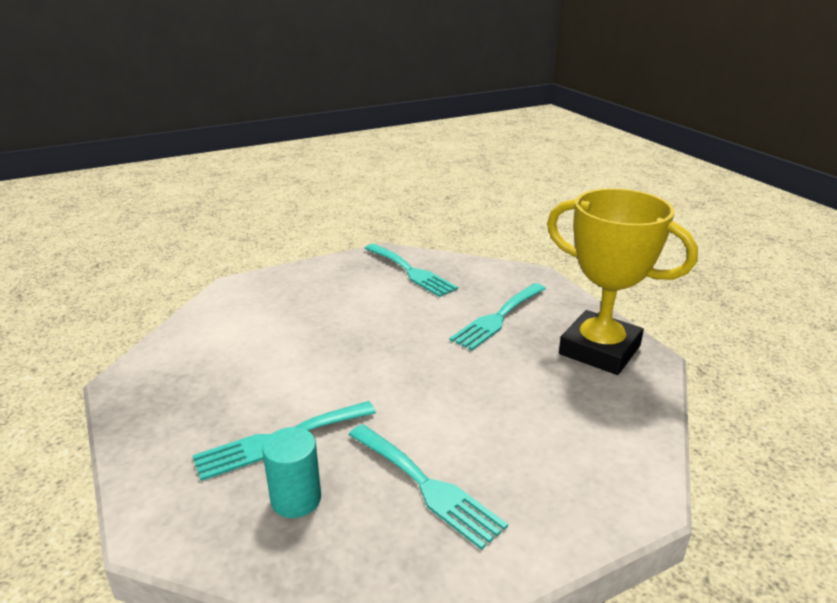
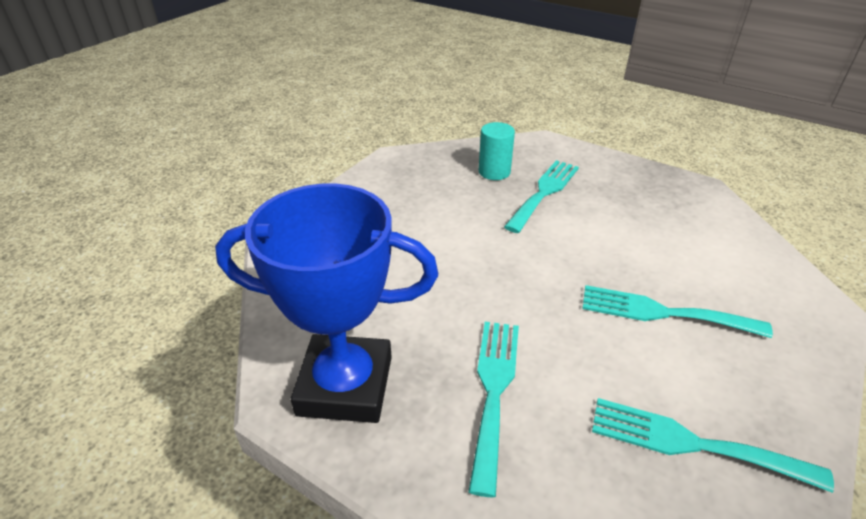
camera: 150 degrees right, 10 degrees up
turquoise fork [349,424,508,550] -> turquoise fork moved to [582,285,773,338]
yellow trophy [547,188,698,375] -> blue trophy [215,183,438,423]

